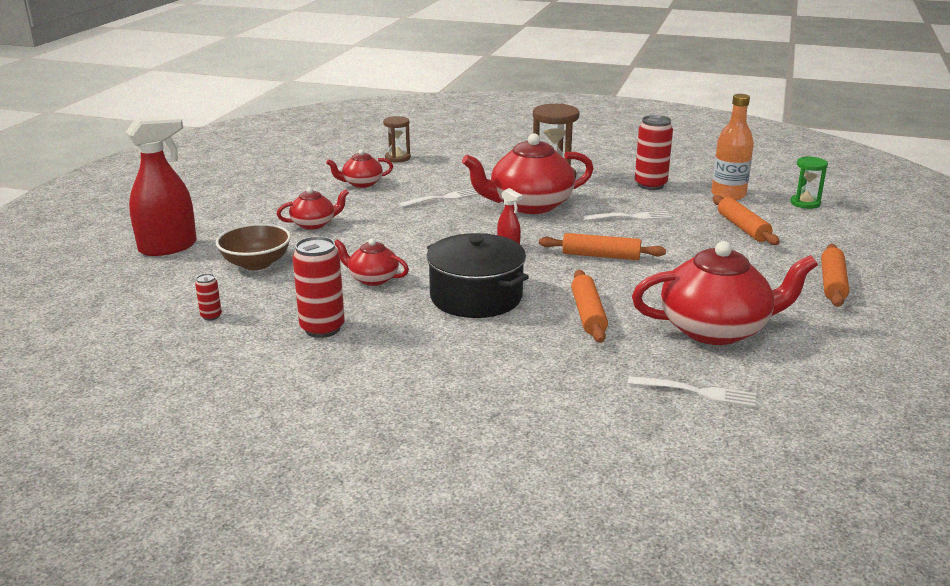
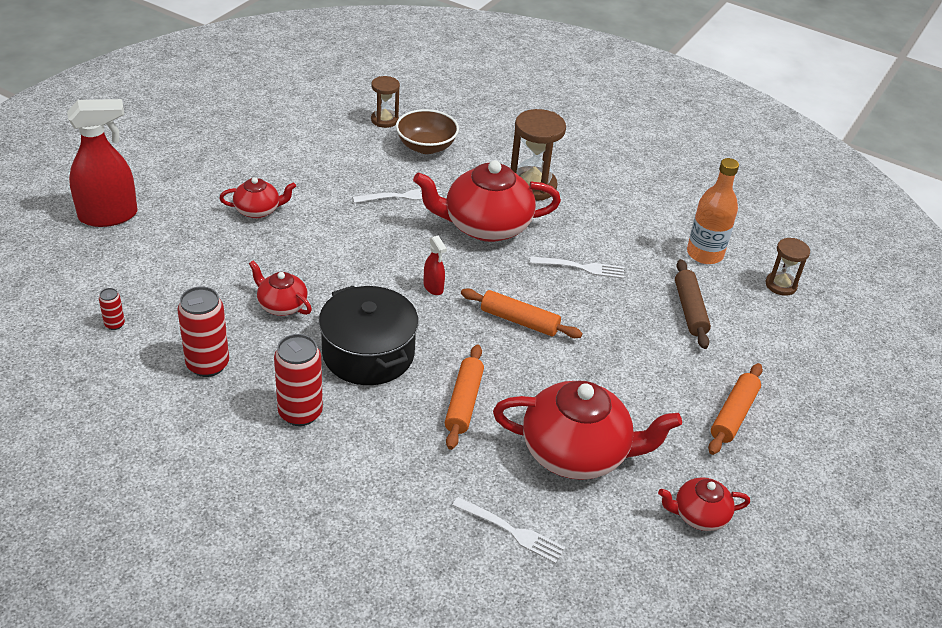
camera: 10 degrees right, 15 degrees up
brown bowl [216,223,291,270] -> brown bowl moved to [396,109,459,154]
red teapot [326,149,393,188] -> red teapot moved to [658,477,750,531]
red can [635,115,673,190] -> red can moved to [274,334,323,426]
orange rolling pin [713,195,780,245] -> brown rolling pin [675,259,711,349]
green hourglass [791,156,828,209] -> brown hourglass [766,238,810,296]

